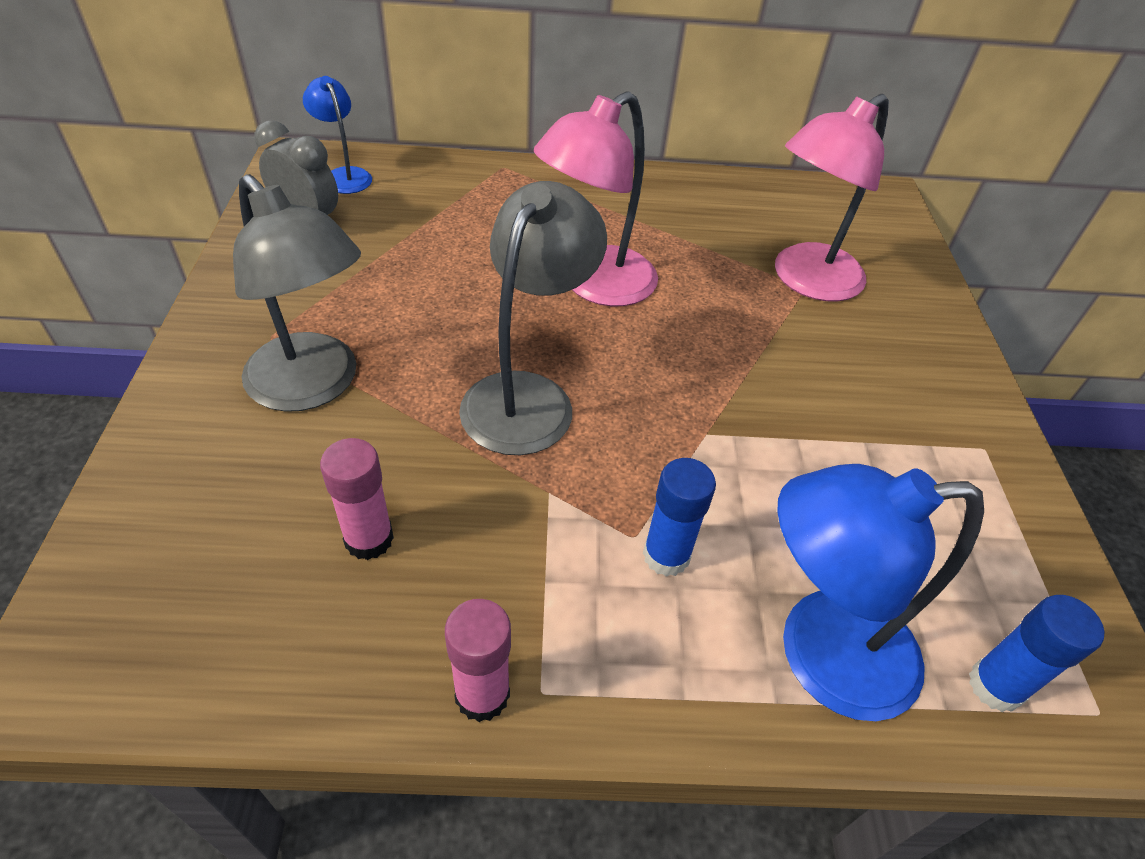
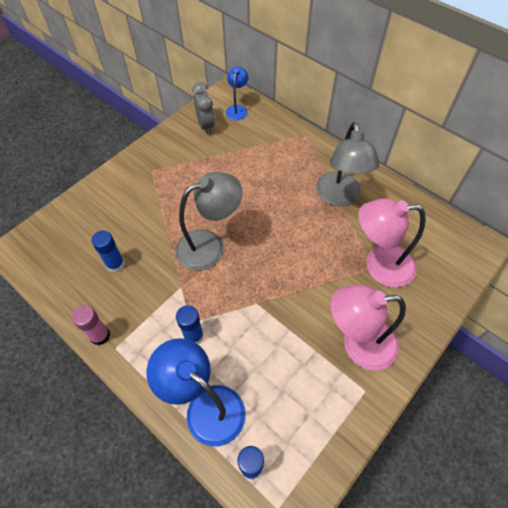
camera: 45 degrees right, 10 degrees up
grey lamp [233,174,361,412] -> grey lamp moved to [316,122,379,206]
pink glue stick [320,438,394,560] -> blue glue stick [91,230,125,273]
pink lamp [534,91,658,306] -> pink lamp moved to [331,285,406,370]

